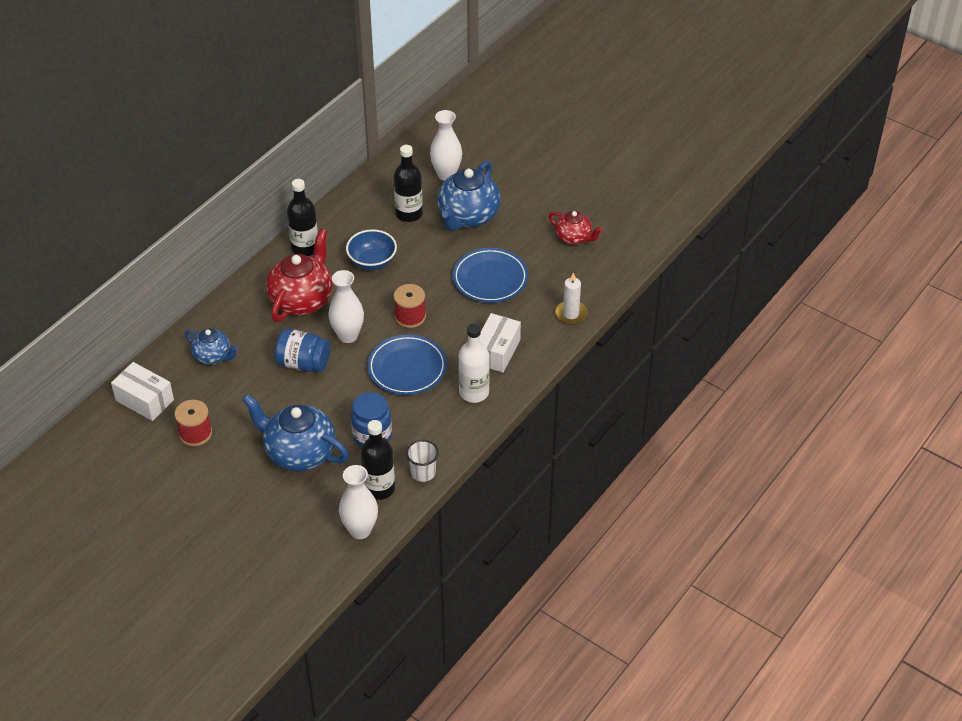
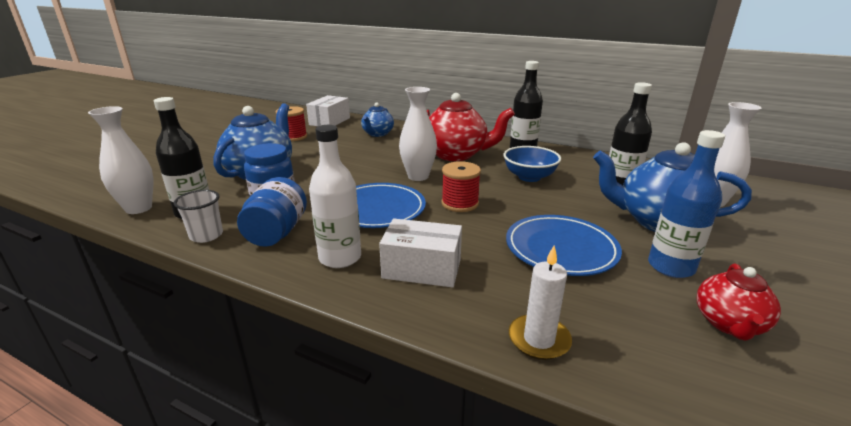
camera: 80 degrees right, 20 degrees down
blue jar [275,329,330,372] -> blue jar moved to [237,177,307,247]
none -> blue bottle [648,130,725,278]

